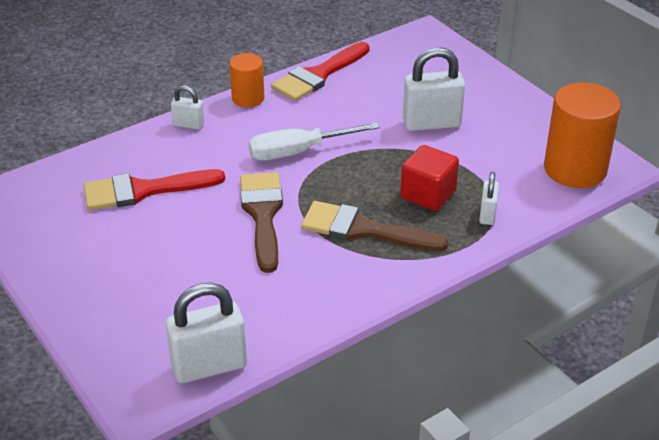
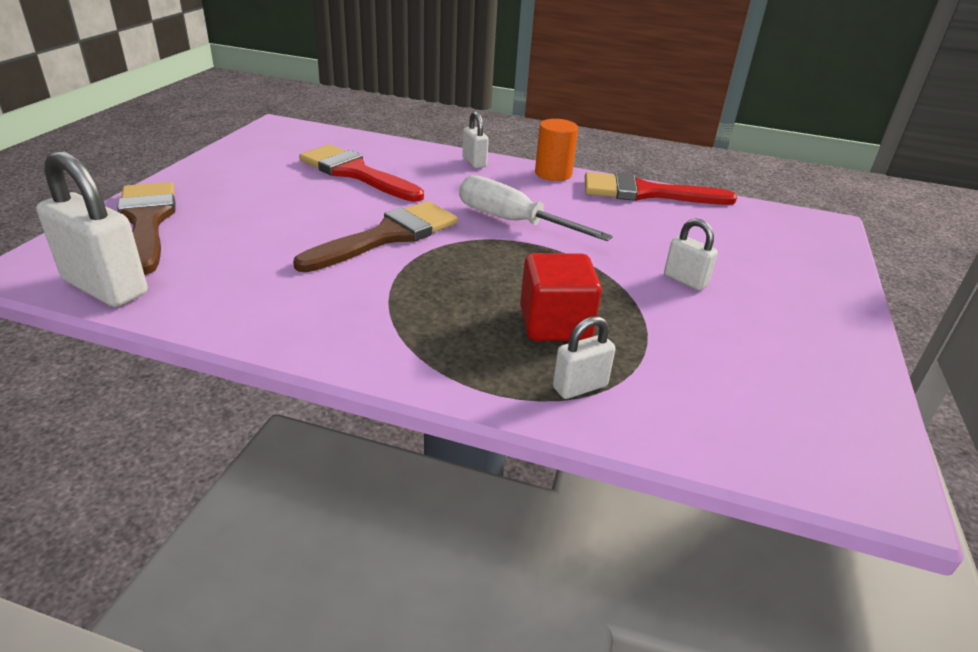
camera: 50 degrees right, 5 degrees down
brown brush [301,201,448,252] -> brown brush moved to [117,182,176,275]
white padlock [403,47,465,131] -> white padlock [664,218,718,290], size x0.53
orange cylinder [544,82,621,188] -> none

